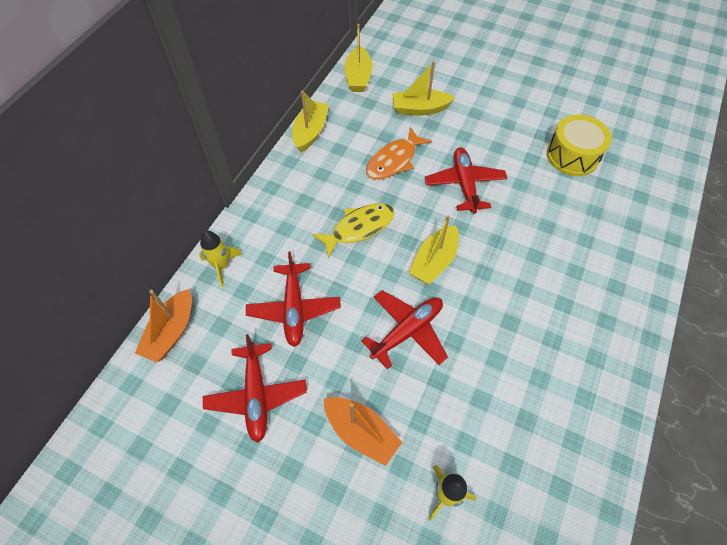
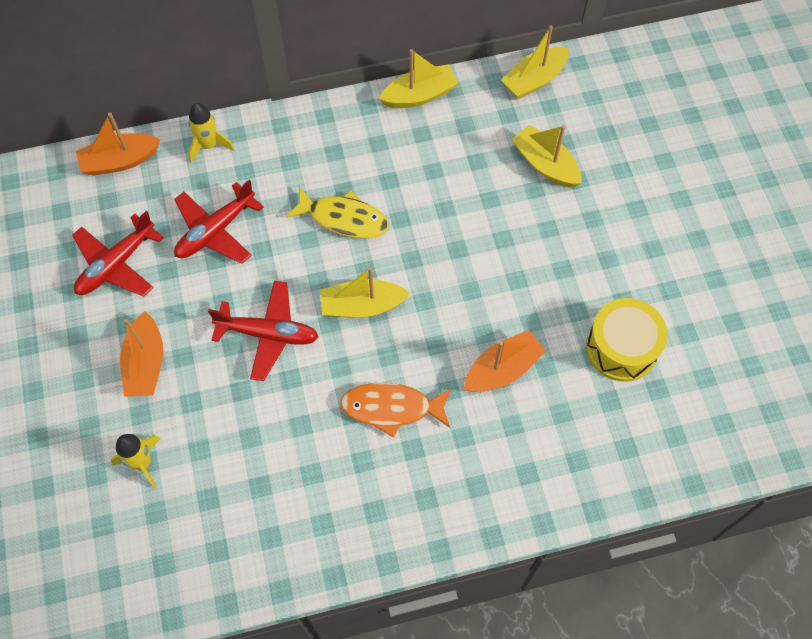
camera: 50 degrees right, 5 degrees up
orange fish [366,127,432,180] -> orange fish moved to [340,383,452,438]
red plane [425,147,507,214] -> none
none -> orange boat [464,330,546,392]

